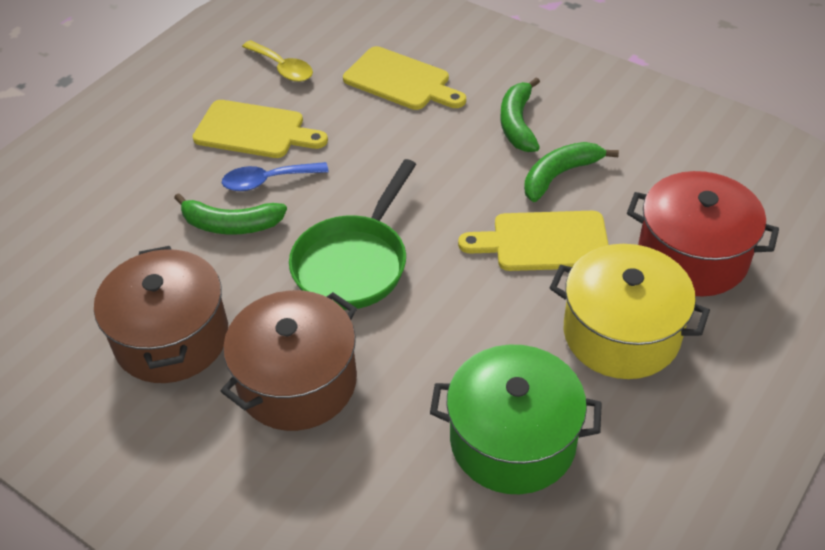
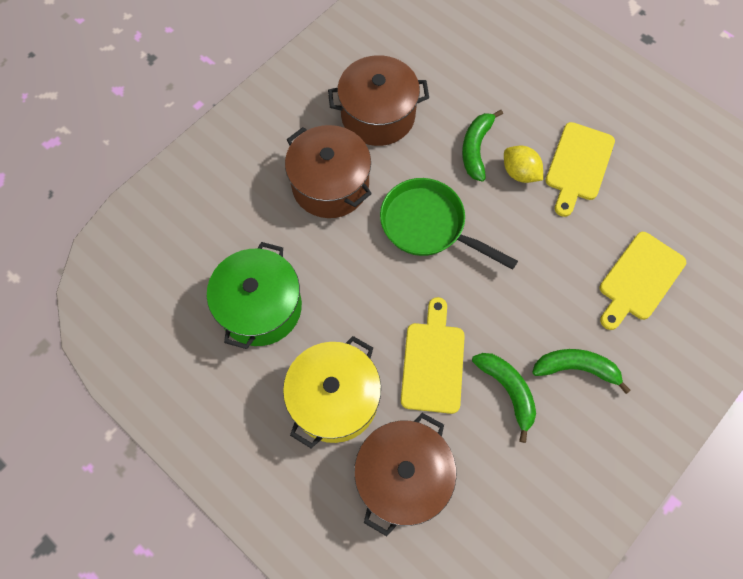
camera: 95 degrees right, 20 degrees up
blue spoon [222,162,329,191] -> yellow lemon [504,146,543,183]
yellow spoon [242,40,313,82] -> none
red pot [627,171,779,297] -> brown pot [354,413,457,536]

